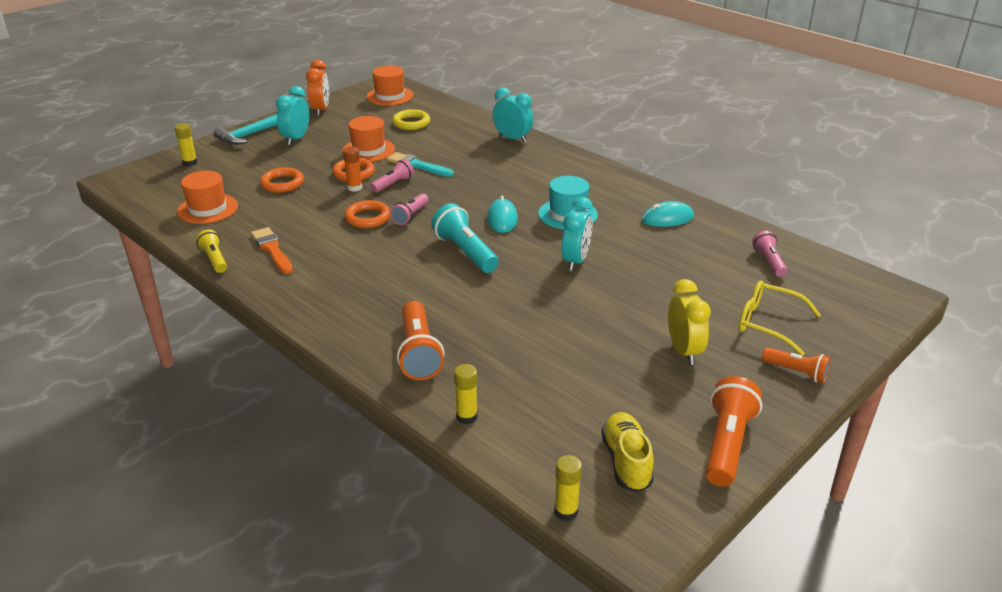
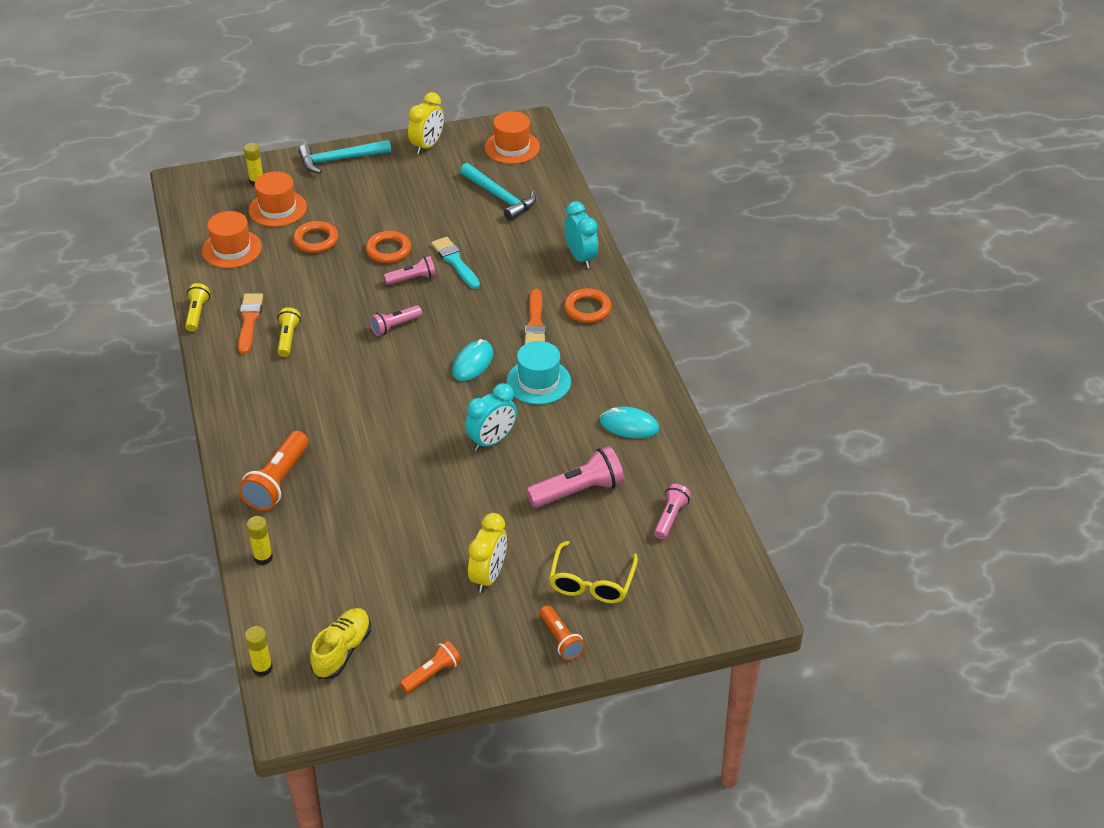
camera: 30 degrees right, 10 degrees up
turquoise clock [276,86,309,145] -> none
orange clock [306,60,329,116] -> yellow clock [408,92,444,154]
orange hat [342,116,395,162] -> orange hat moved to [249,171,307,227]
orange glue stick [343,147,362,192] -> none
orange ring [344,200,390,228] -> orange ring moved to [564,288,611,323]
yellow ring [392,109,430,130] -> turquoise hammer [460,163,536,221]
turquoise flashlight [431,203,499,273] -> none
orange flashlight [706,376,762,487] -> orange flashlight [400,640,461,693], size x0.61
yellow glasses [738,280,821,356] -> yellow glasses turned 135 degrees counterclockwise [549,541,638,603]
none -> yellow flashlight [277,307,301,357]
none -> orange brush [525,289,546,344]
none -> pink flashlight [526,446,624,508]

